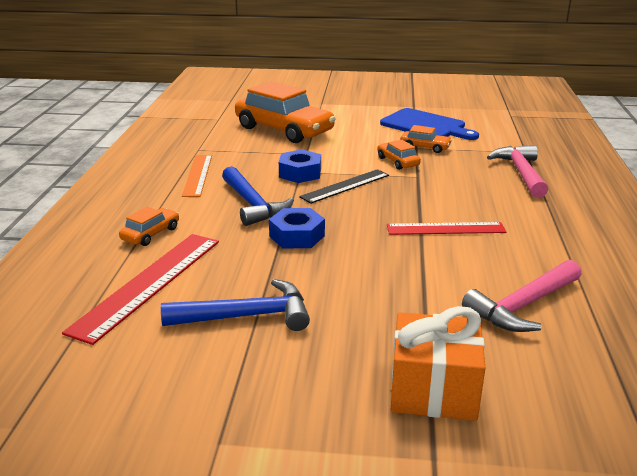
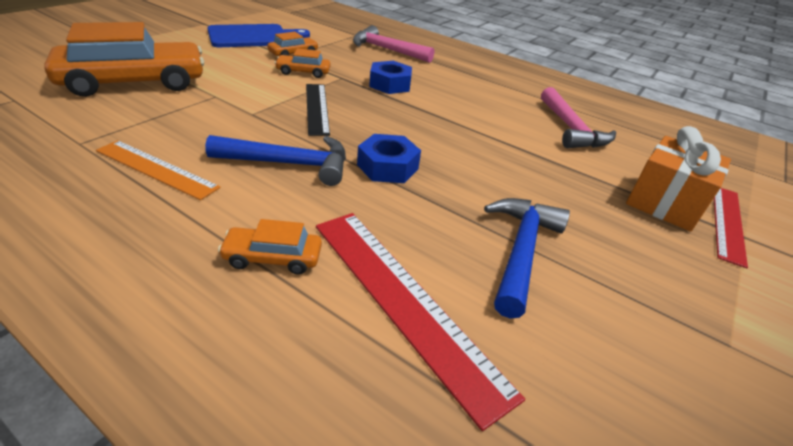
camera: 65 degrees left, 10 degrees up
orange car [119,207,179,246] -> orange car turned 60 degrees counterclockwise [218,219,322,275]
blue nut [279,149,321,183] -> blue nut moved to [369,61,412,94]
red ruler [387,222,506,235] -> red ruler moved to [714,188,748,268]

